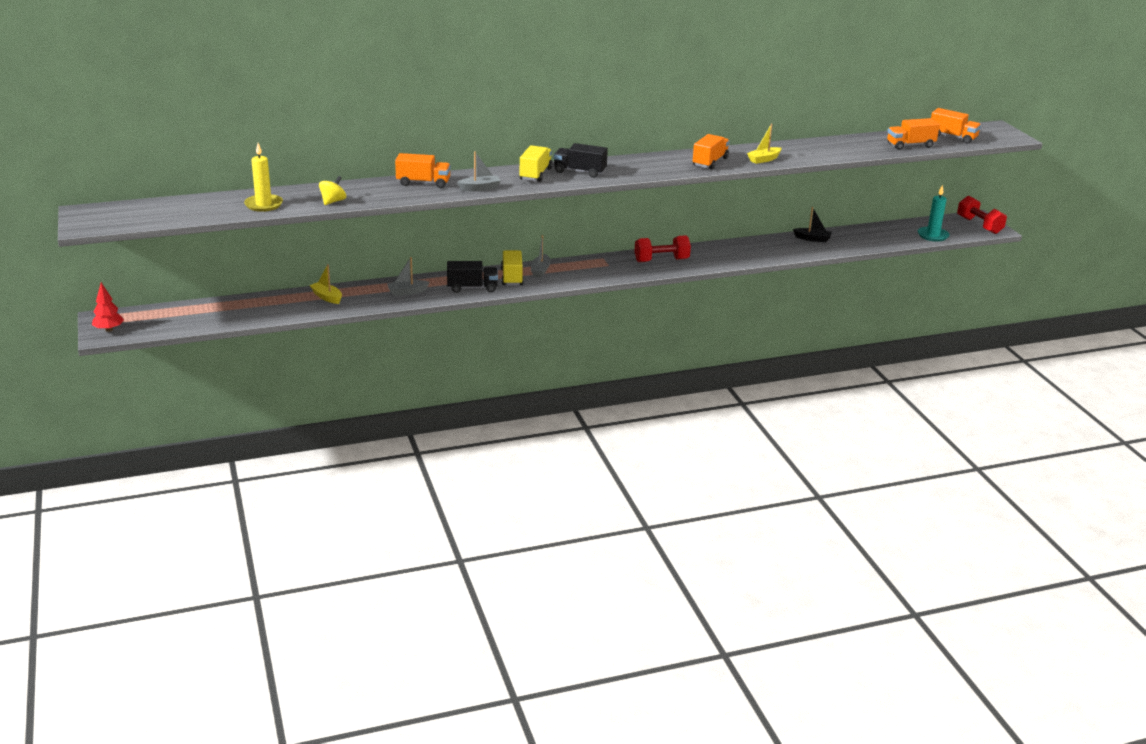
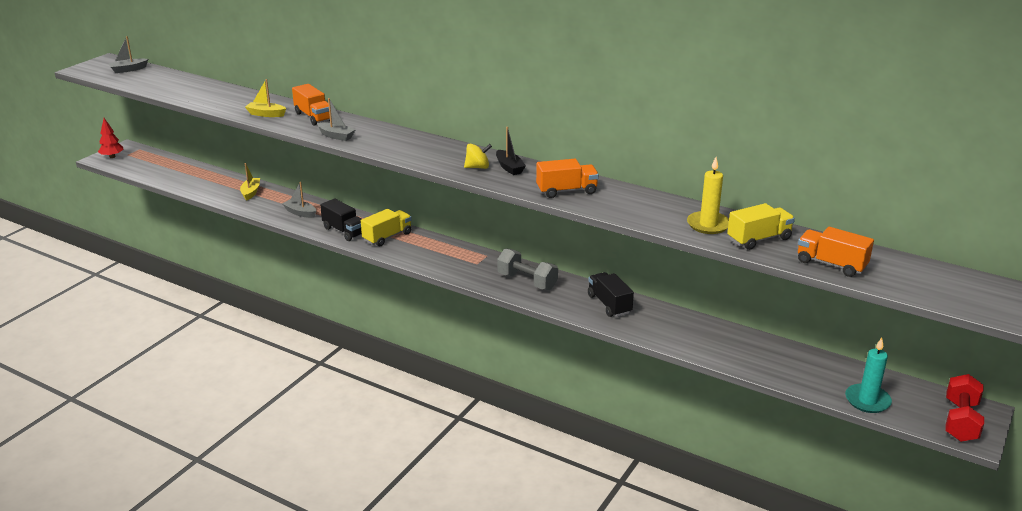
camera: 50 degrees right, 0 degrees up
yellow candle [244,143,283,212] -> yellow candle moved to [687,157,729,234]
yellow spinning top [319,176,346,205] -> yellow spinning top moved to [464,144,492,169]
yellow truck [520,145,553,182] -> yellow truck moved to [727,203,795,250]
grey boat [531,235,551,277] -> grey boat moved to [109,36,148,73]
black truck [554,143,608,178] -> black truck moved to [588,272,634,317]
red dumbbell [634,235,691,262] -> grey dumbbell [497,248,558,290]
yellow boat [747,124,782,164] -> yellow boat moved to [245,79,286,117]
black boat [793,207,832,242] -> black boat moved to [496,127,526,175]
orange truck [931,108,981,144] -> none

